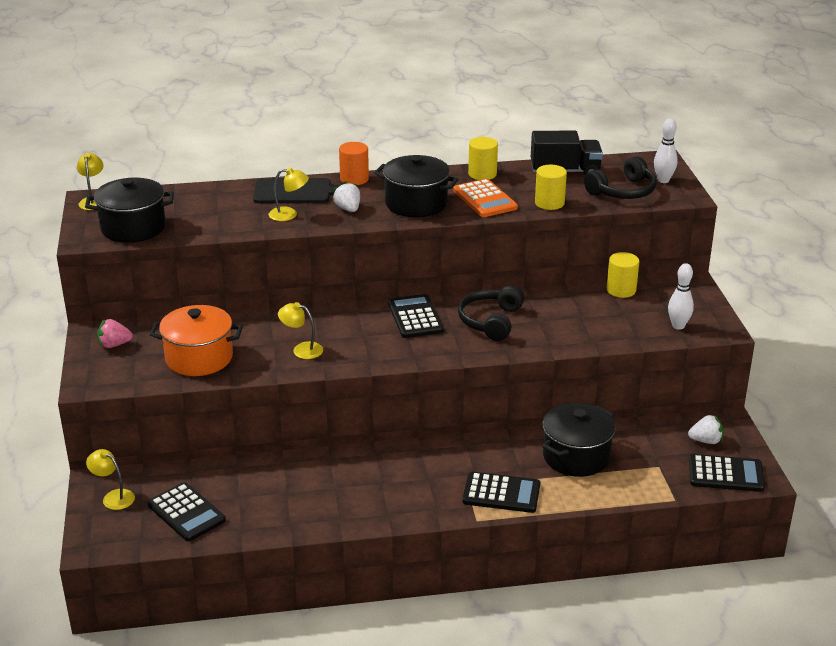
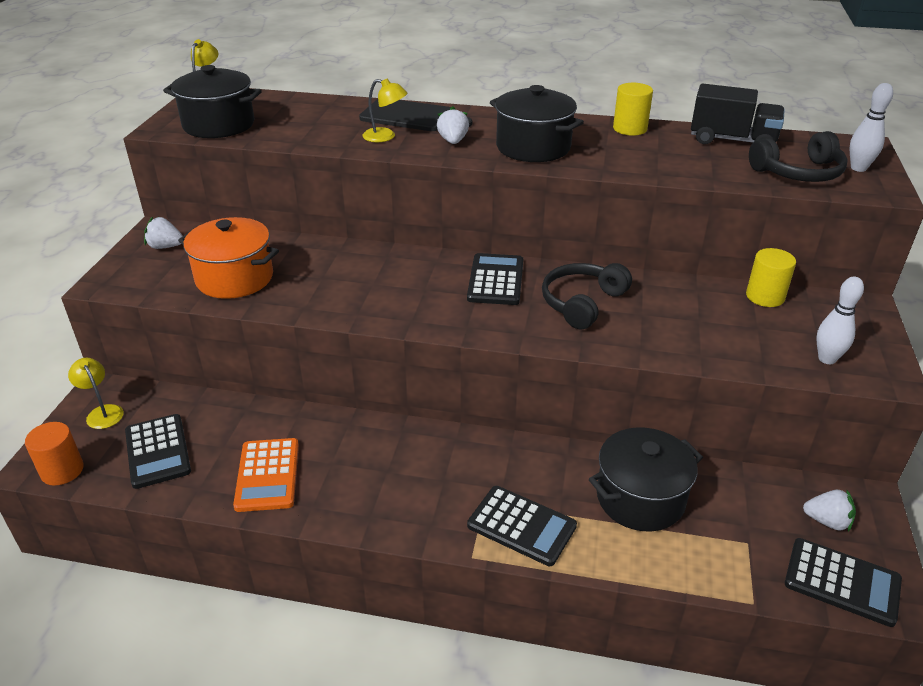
camera: 20 degrees right, 5 degrees up
pink strawberry [97,319,133,348] -> white strawberry [144,217,183,249]
yellow lamp [278,302,323,359] -> none
orange cylinder [339,142,369,185] -> orange cylinder moved to [25,422,84,486]
orange calculator [453,179,518,217] -> orange calculator moved to [233,438,299,512]
yellow cylinder [535,165,567,210] -> none

